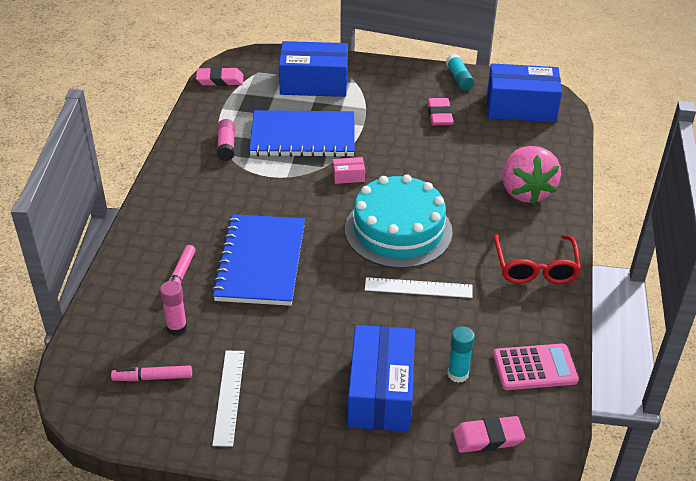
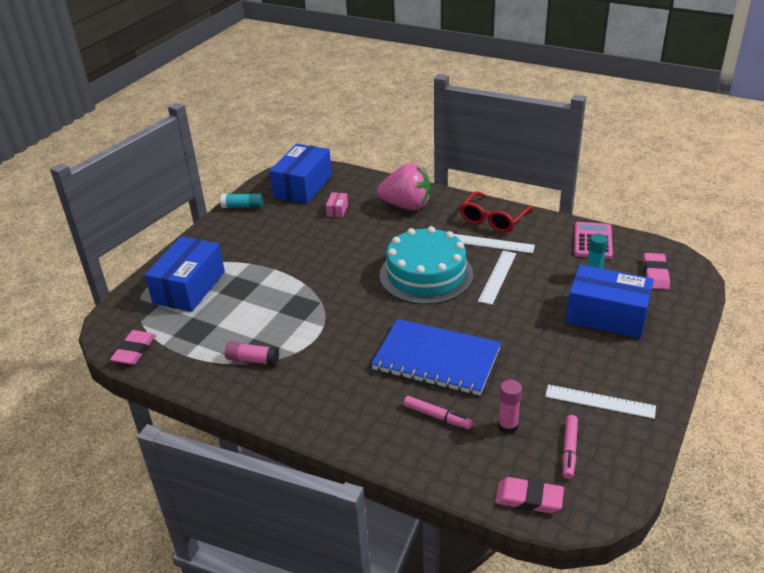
camera: 70 degrees left, 5 degrees down
blue notebook [249,110,355,157] -> none
pink box [333,157,365,184] -> pink box moved to [326,192,348,218]
pink eraser [427,98,454,125] -> pink eraser moved to [495,477,564,514]
red glasses [494,234,581,284] -> red glasses turned 105 degrees clockwise [460,191,534,233]
none -> white ruler [454,234,535,253]

